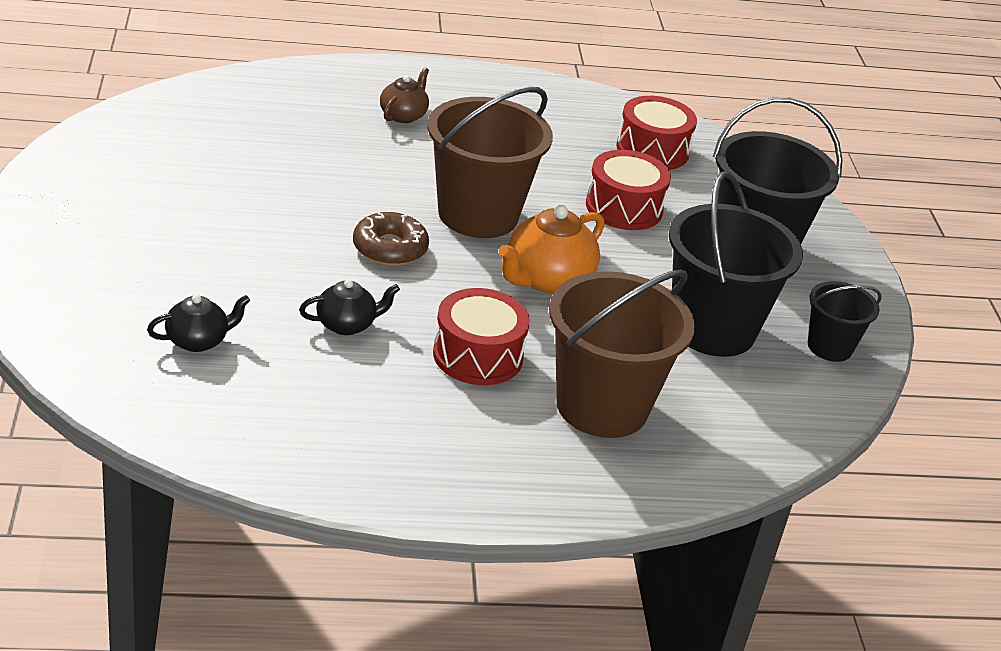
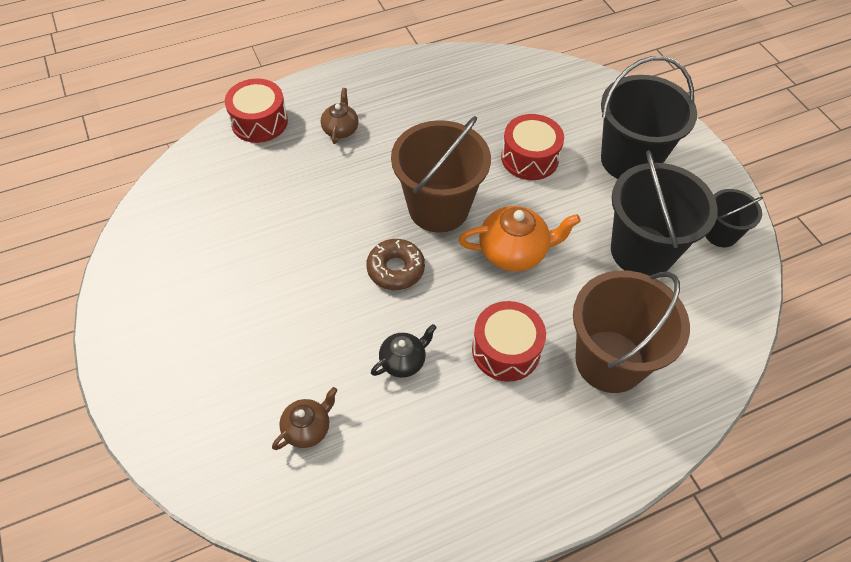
camera: 15 degrees left, 20 degrees up
black teapot [147,294,250,352] -> brown teapot [272,387,337,450]
orange teapot [499,205,604,294] -> orange teapot turned 120 degrees counterclockwise [459,206,581,271]
red drum [616,96,697,170] -> red drum moved to [225,79,288,143]

